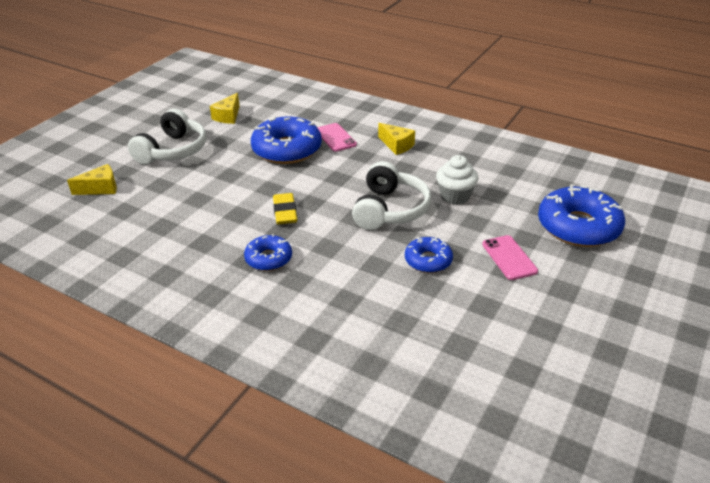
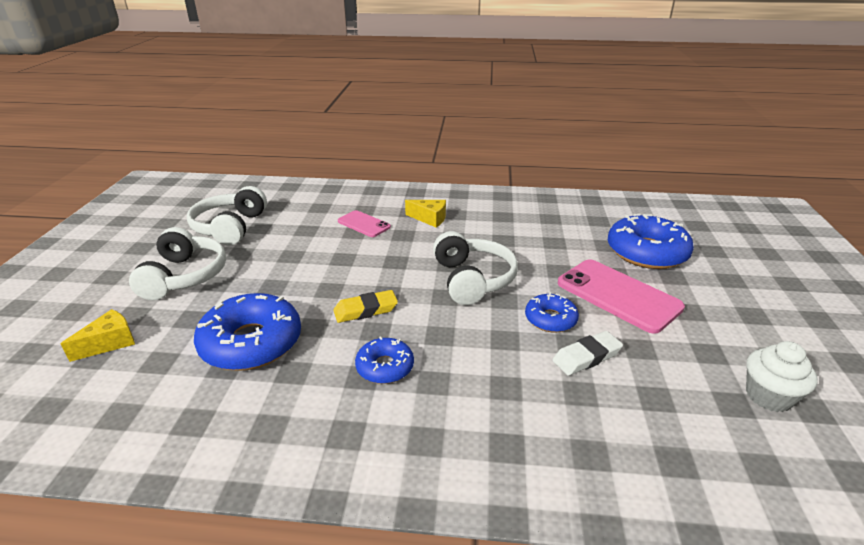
camera: 25 degrees left, 5 degrees down
yellow cheese [210,93,240,124] -> white headphones [187,186,267,245]
blue donut [251,116,322,164] -> blue donut moved to [194,293,301,371]
yellow eraser [273,193,297,224] -> yellow eraser turned 75 degrees counterclockwise [333,290,398,323]
white cupcake [436,155,479,205] -> white cupcake moved to [746,341,818,412]
pink phone [482,235,538,280] -> pink phone [558,259,685,334], size x1.79
none -> white eraser [553,331,623,376]

